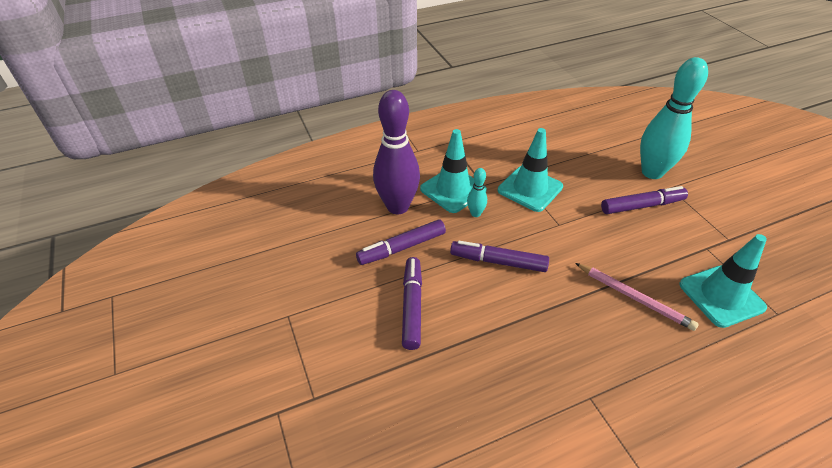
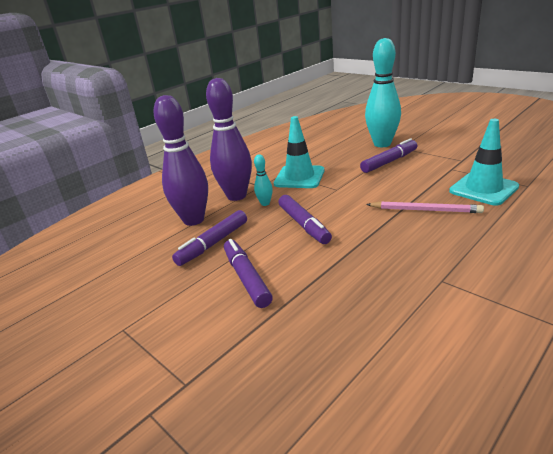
camera: 20 degrees left, 15 degrees down
turquoise traffic cone [420,129,487,213] -> purple bowling pin [206,78,252,201]
purple marker [450,241,549,272] -> purple marker turned 105 degrees counterclockwise [278,195,332,244]

